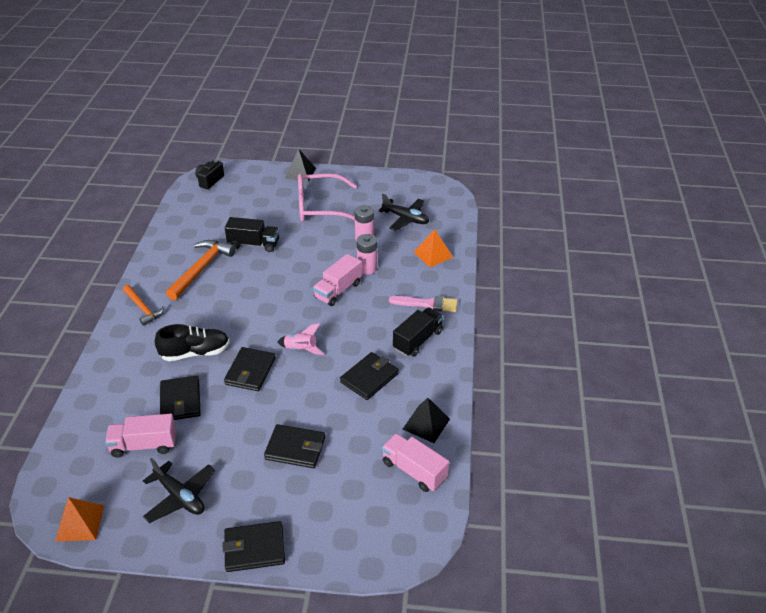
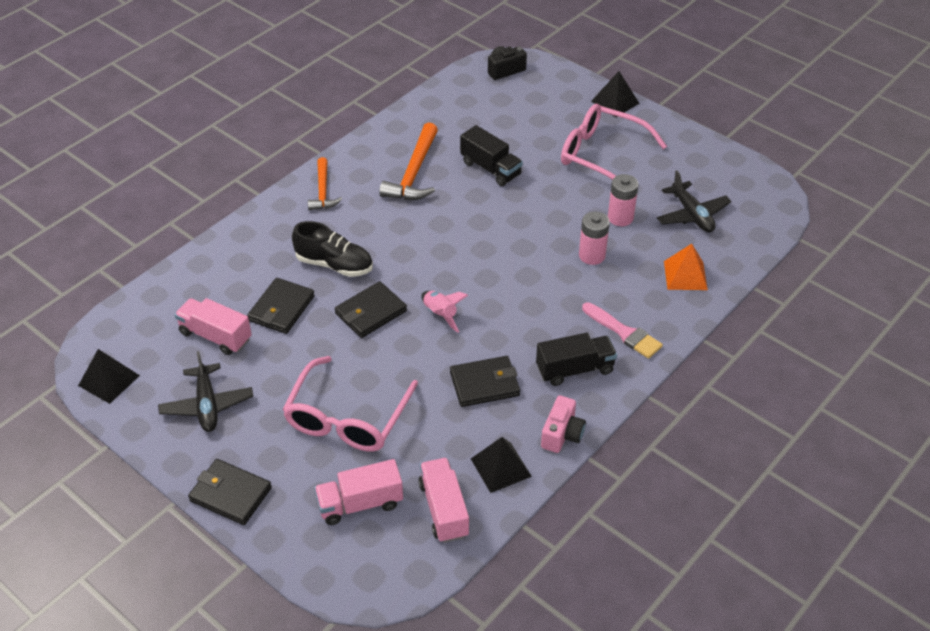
camera: 35 degrees right, 5 degrees up
orange pyramid [55,497,104,542] -> black pyramid [78,349,140,404]
orange hammer [166,240,236,300] -> orange hammer turned 135 degrees clockwise [379,123,438,200]
black wallet [264,424,325,468] -> pink glasses [282,356,418,451]
pink truck [313,254,362,306] -> pink truck moved to [314,459,403,525]
none -> pink camera [541,395,586,453]

